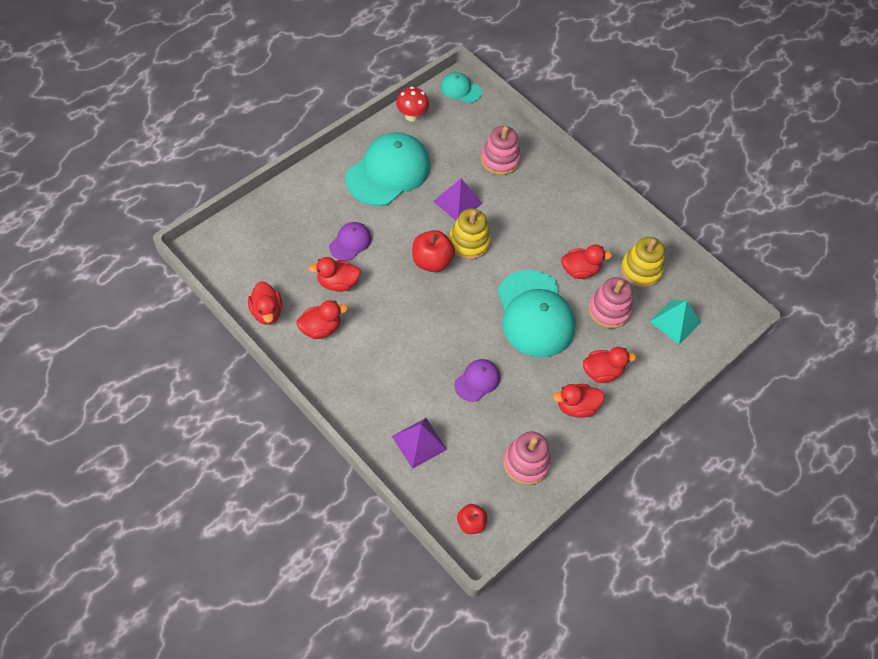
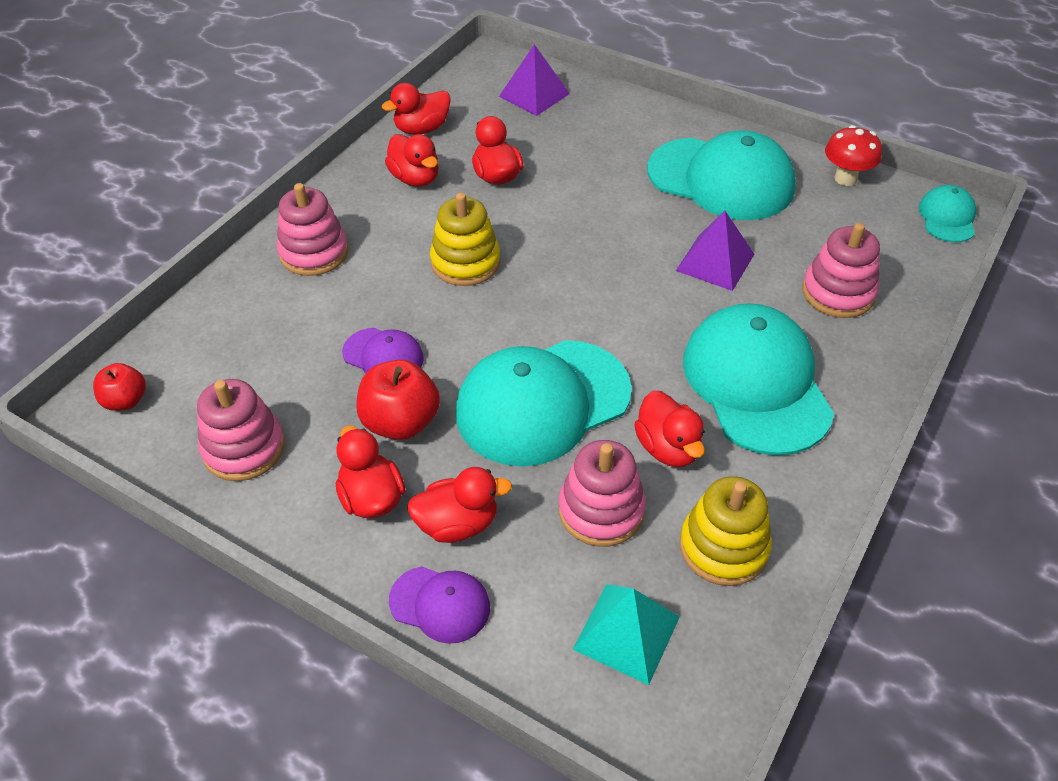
camera: 80 degrees right, 10 degrees down
purple cap [329,222,371,261] -> purple cap moved to [389,566,490,644]
purple pyramid [392,418,447,469] -> purple pyramid moved to [499,44,570,116]
red apple [412,230,455,272] -> red apple moved to [356,359,440,440]
yellow stacking toy [449,209,491,259] -> yellow stacking toy moved to [430,193,500,286]
red duck [583,347,636,383] -> red duck turned 75 degrees counterclockwise [407,467,512,543]
none -> pink stacking toy [277,183,348,276]
none -> turquoise cap [683,303,834,456]

